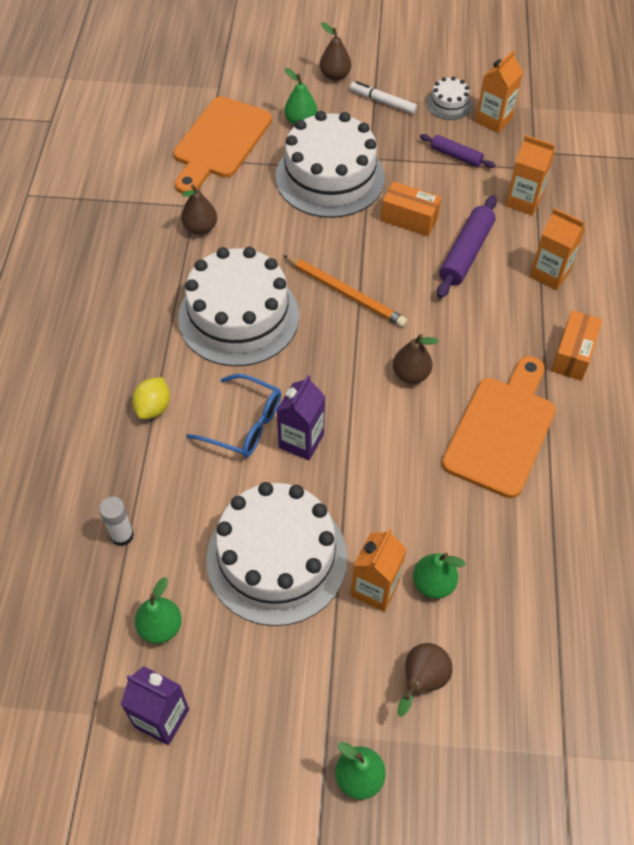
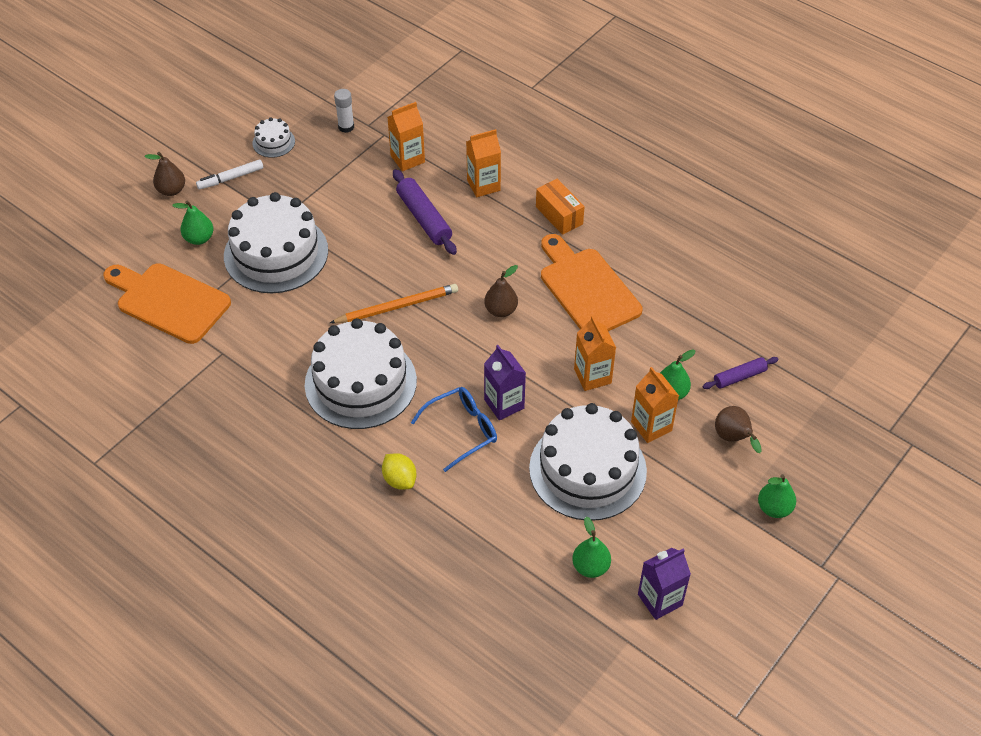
camera: 55 degrees left, 5 degrees down
white glue stick [99,497,134,546] -> white glue stick moved to [334,89,354,133]
orange cutting board [173,96,272,194] -> orange cutting board turned 150 degrees clockwise [103,263,231,344]
brown pear [181,185,217,235] -> none
orange box [381,181,442,236] -> none
purple rolling pin [420,134,495,168] -> purple rolling pin moved to [703,357,779,389]
orange carton [475,50,523,133] -> orange carton moved to [574,316,616,391]

